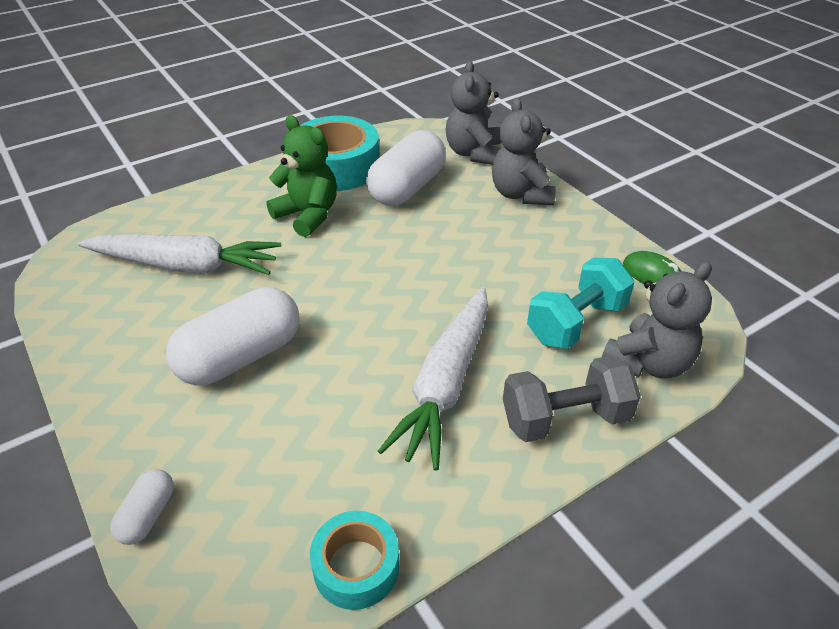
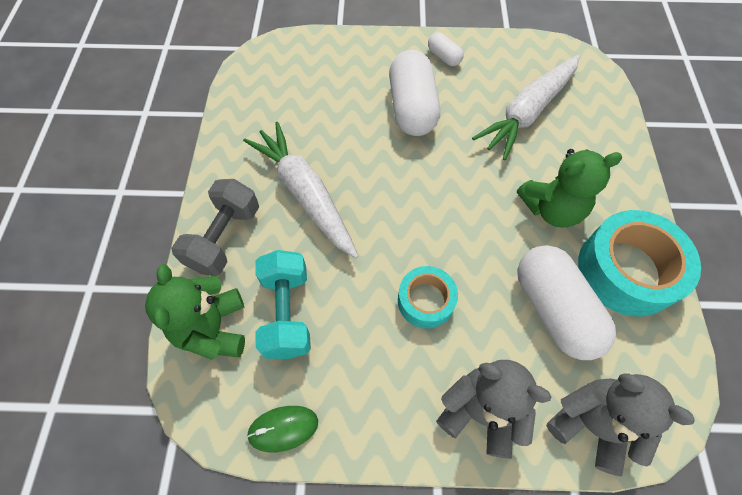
camera: 125 degrees right, 20 degrees up
white capsule [110,469,174,545] -> white capsule moved to [428,32,464,66]
turquoise tape [310,511,399,610] -> turquoise tape moved to [398,266,458,329]
grey teddy bear [602,261,712,378] -> green teddy bear [145,264,245,360]

